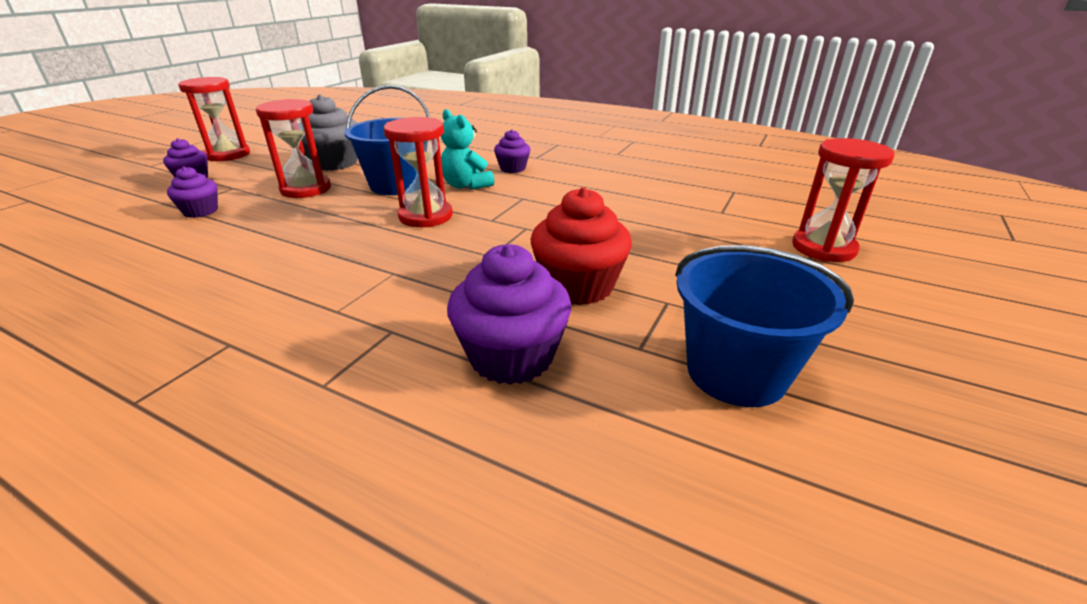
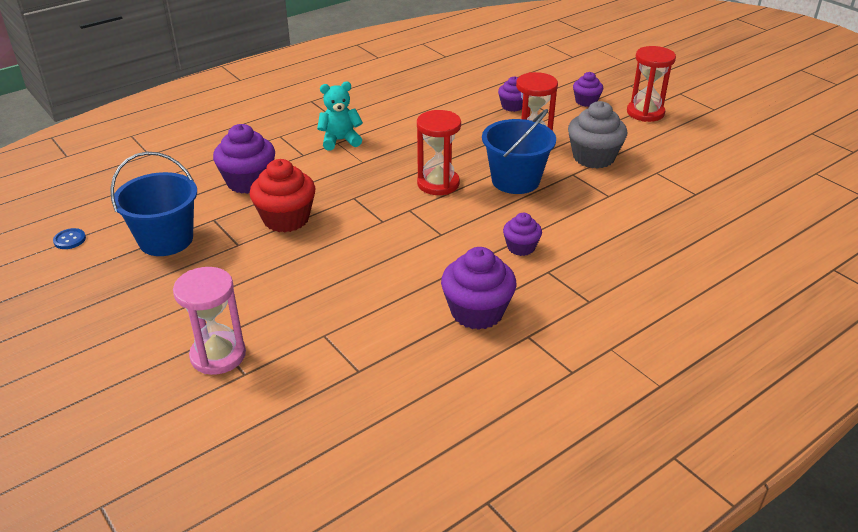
camera: 115 degrees right, 5 degrees up
turquoise teddy bear [441,109,494,190] -> turquoise teddy bear moved to [317,82,363,151]
red hourglass [792,138,895,262] -> pink hourglass [173,267,246,375]
none -> blue button [53,228,86,249]
none -> purple cupcake [441,247,516,330]

